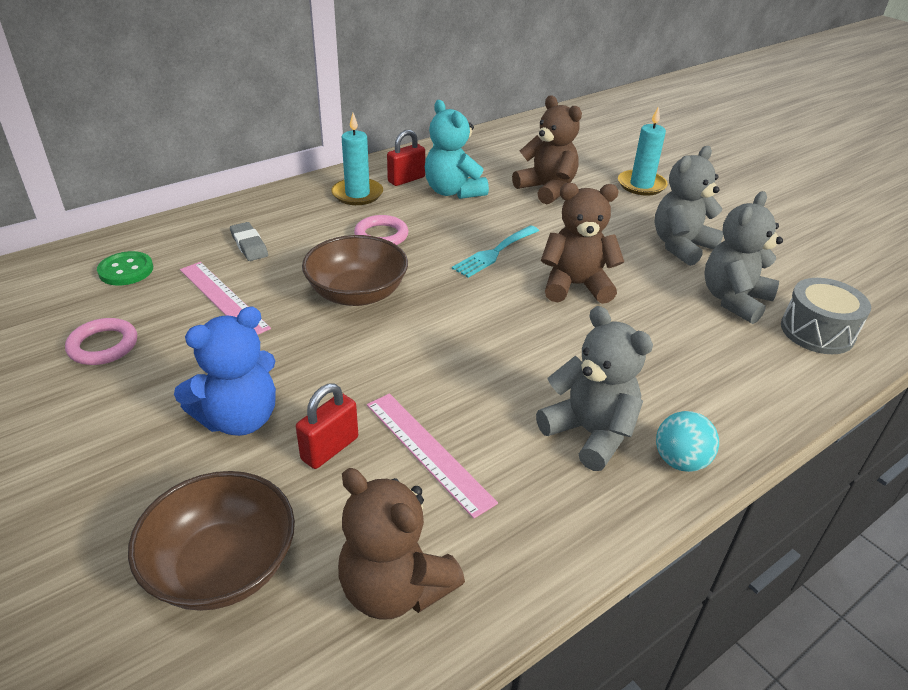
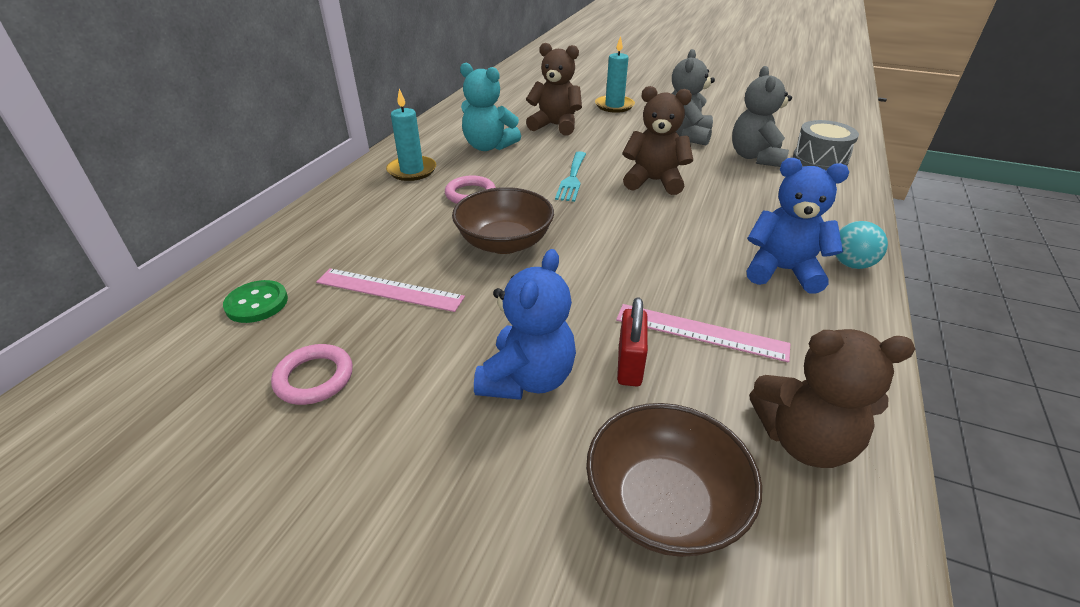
camera: 30 degrees left, 0 degrees up
grey eraser [230,222,268,261] -> none
red padlock [387,130,425,186] -> none
grey teddy bear [536,306,653,471] -> blue teddy bear [746,158,849,293]
brown teddy bear [541,183,624,304] -> brown teddy bear turned 45 degrees clockwise [622,86,693,195]

